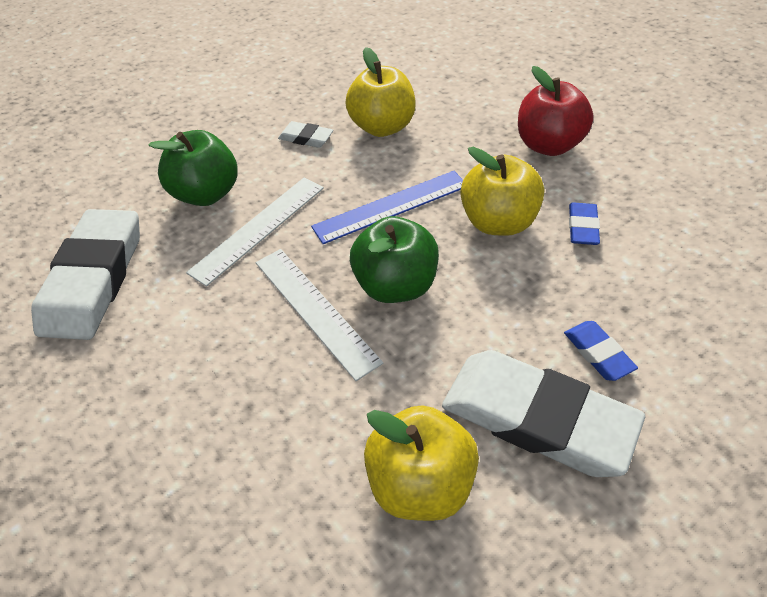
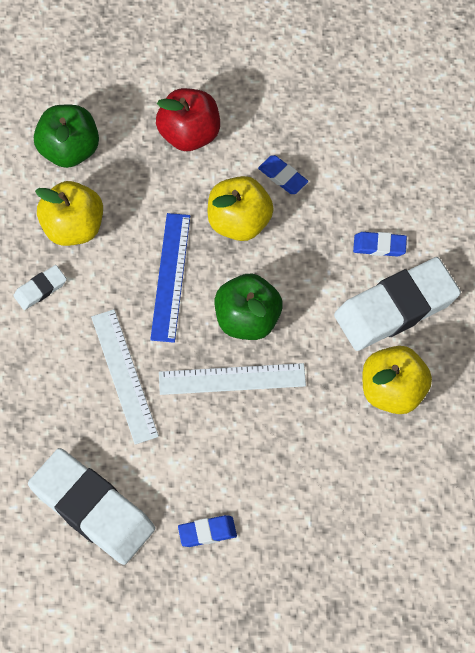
camera: 60 degrees left, 15 degrees up
green apple [149,130,237,206] -> green apple moved to [34,105,99,168]
none -> blue eraser [178,515,237,547]

